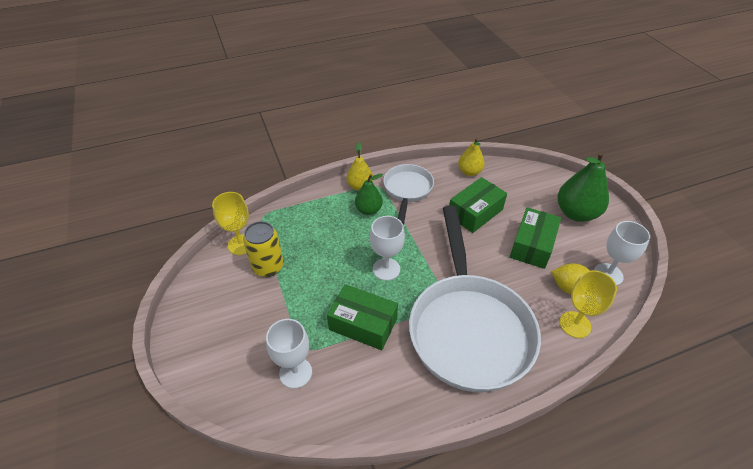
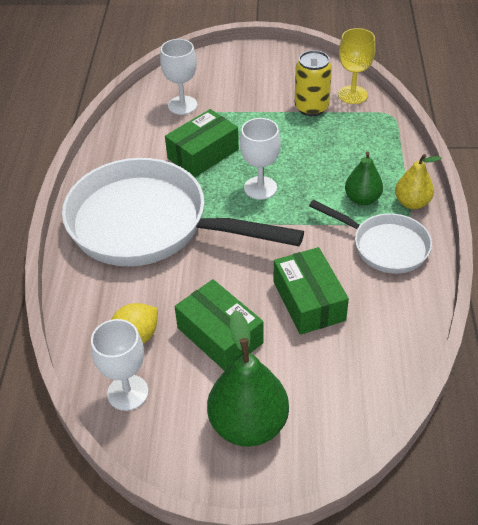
camera: 115 degrees right, 0 degrees up
yellow pear [458,138,485,176] -> none
yellow goblet [560,270,617,338] -> none

